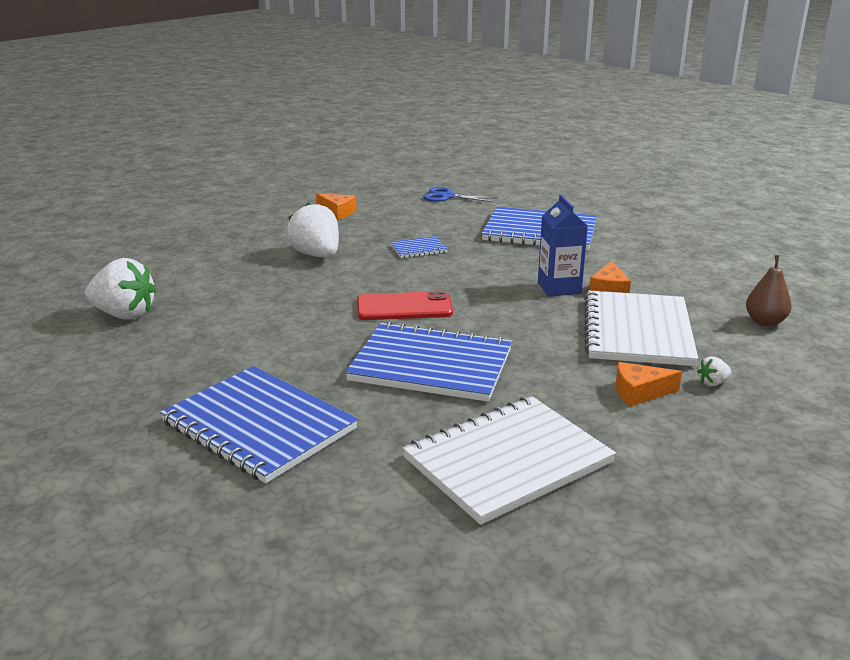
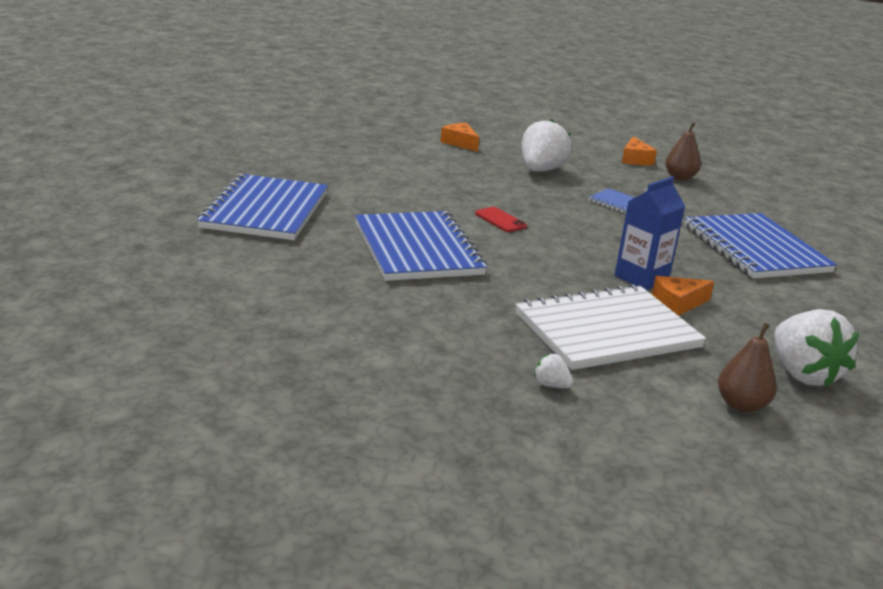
camera: 55 degrees right, 0 degrees up
white strawberry [85,258,157,320] -> white strawberry moved to [775,309,859,387]
red phone [357,290,453,320] -> red phone [475,207,527,232], size x0.58
white notebook [402,396,616,525] -> none
blue scissors [423,187,497,202] -> none
orange cheese [616,362,682,407] -> orange cheese moved to [440,123,479,152]
none -> brown pear [665,122,701,180]

